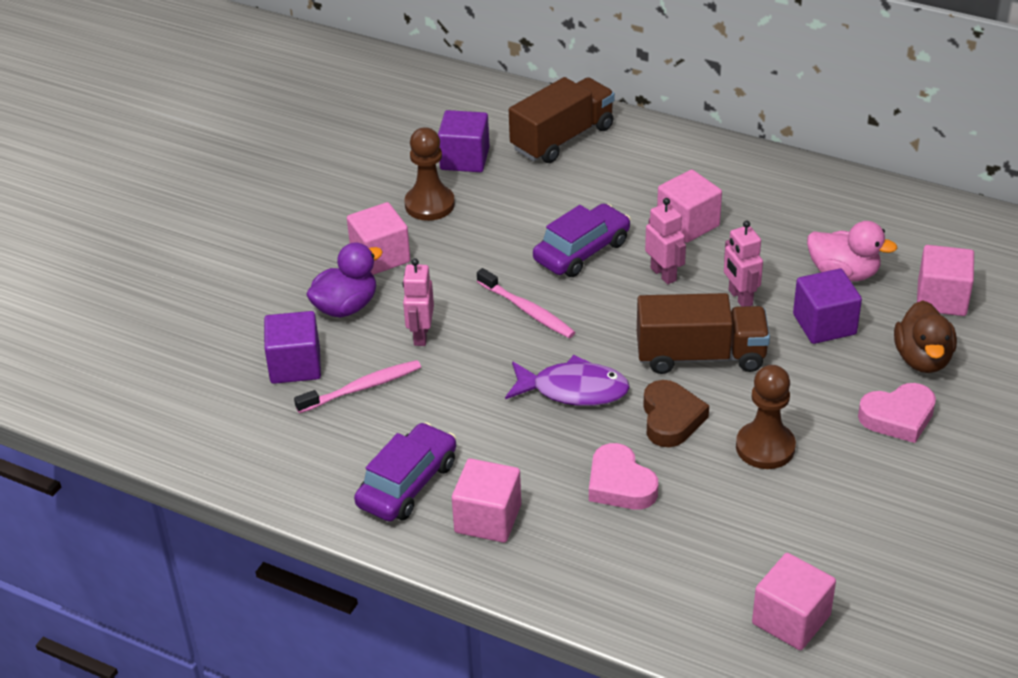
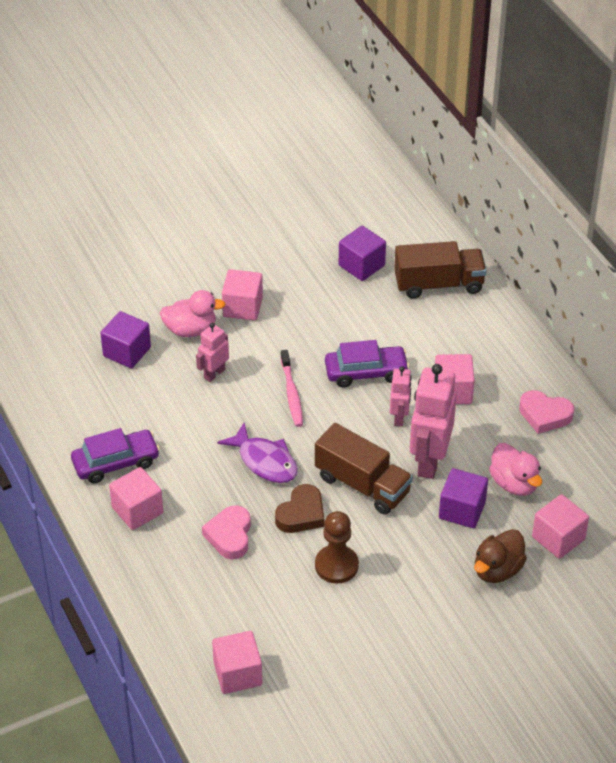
camera: 35 degrees right, 5 degrees up
pink toothbrush [294,360,421,413] -> none
purple duck [306,242,383,317] -> pink duck [160,290,226,337]
brown pawn [404,127,455,221] -> none
pink robot [724,220,763,306] -> pink robot [410,364,457,479], size x1.86
pink heart [858,383,936,443] -> pink heart moved to [519,390,574,434]

